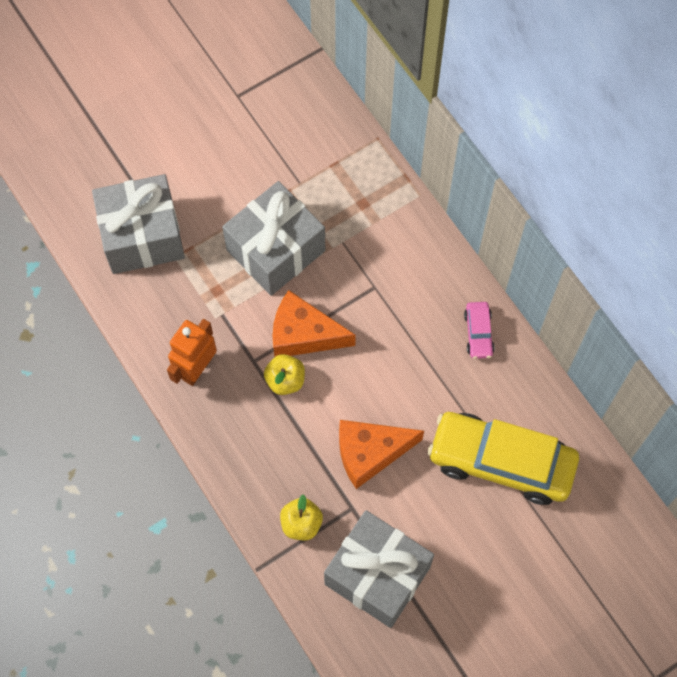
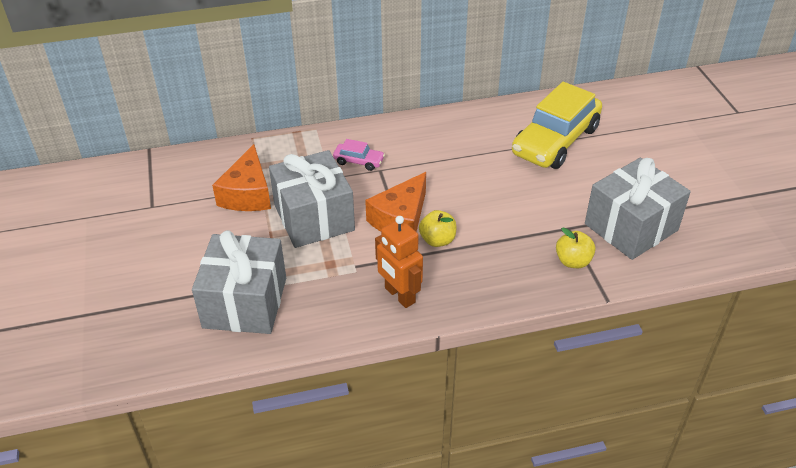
camera: 70 degrees left, 25 degrees down
orange cheese [339,420,424,489] -> orange cheese moved to [212,144,271,211]
pink car [464,302,495,359] -> pink car moved to [333,139,385,171]

